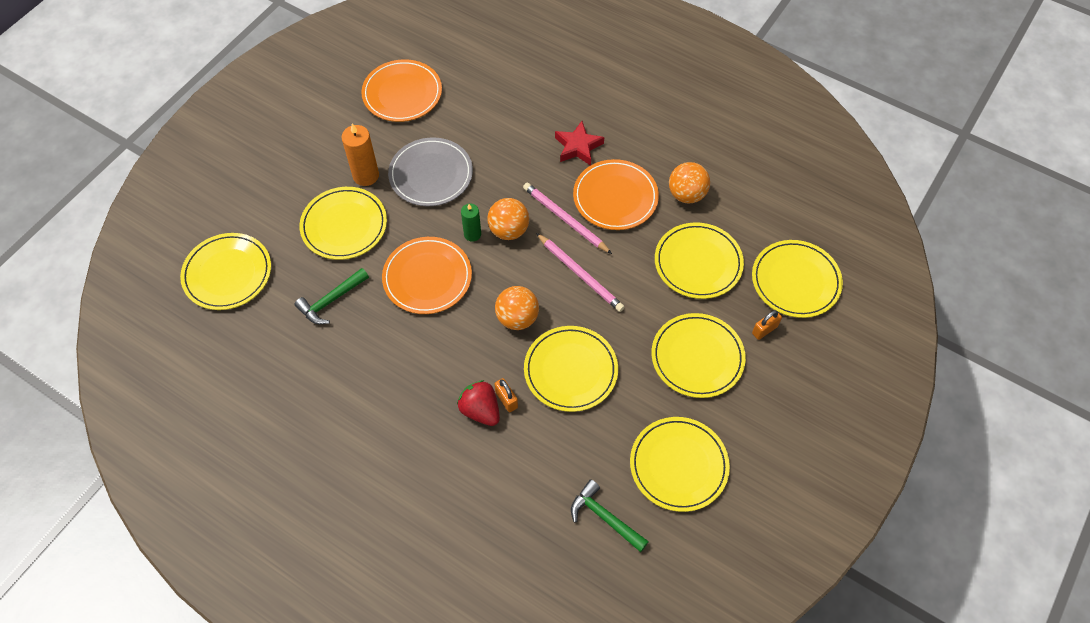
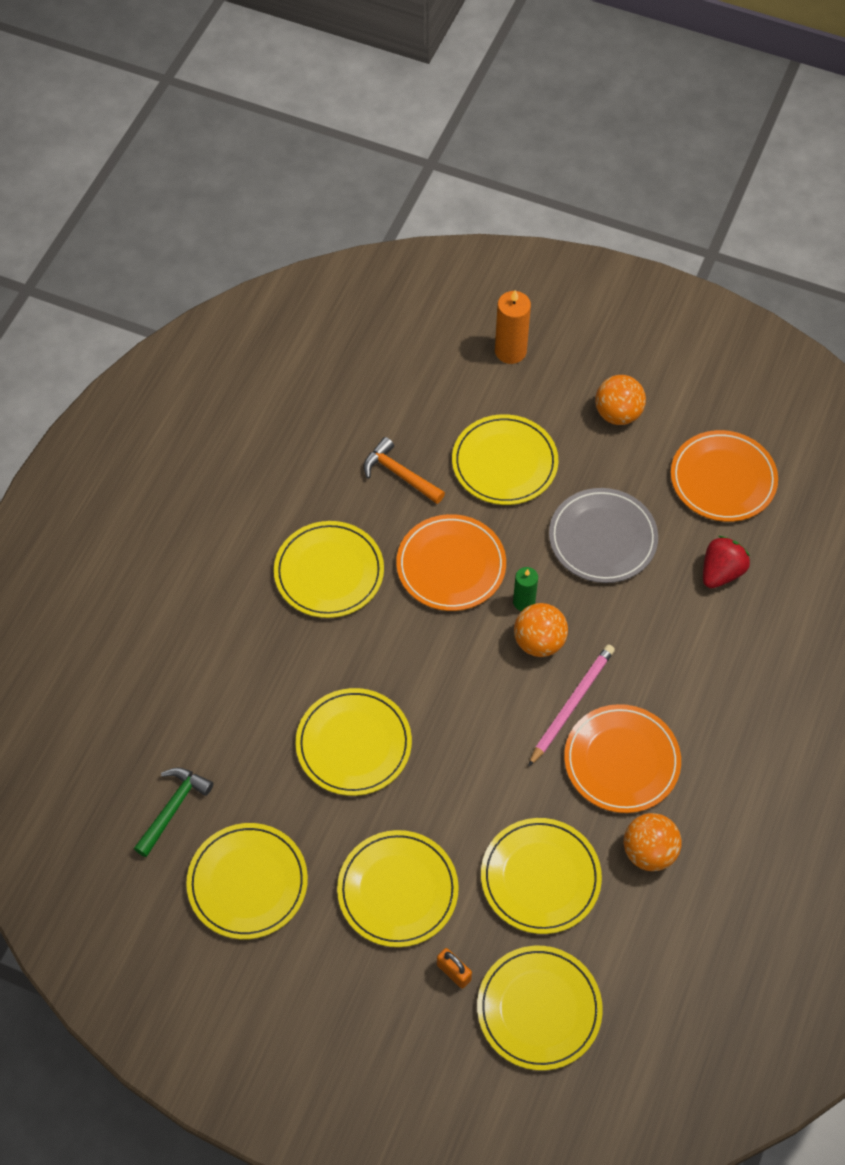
camera: 80 degrees right, 0 degrees up
yellow plate [180,233,271,310] -> yellow plate moved to [274,521,384,618]
green hammer [294,268,369,324] -> orange hammer [364,437,445,504]
orange candle [341,124,379,186] -> orange candle moved to [495,290,531,364]
red strawberry [457,380,500,426] -> red strawberry moved to [703,536,750,588]
orange ball [495,286,539,330] -> orange ball moved to [595,375,646,425]
orange padlock [495,378,518,412] -> none
pink pencil [536,233,624,312] -> none
red star [555,121,604,166] -> none

